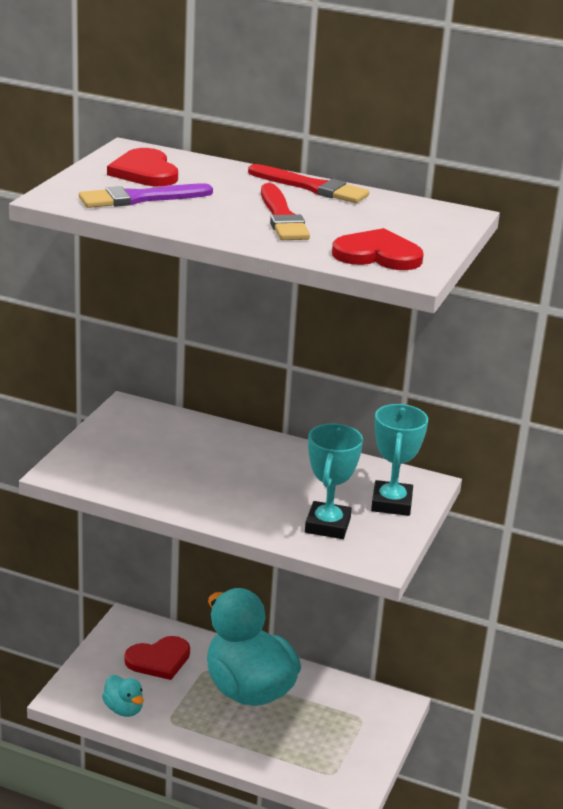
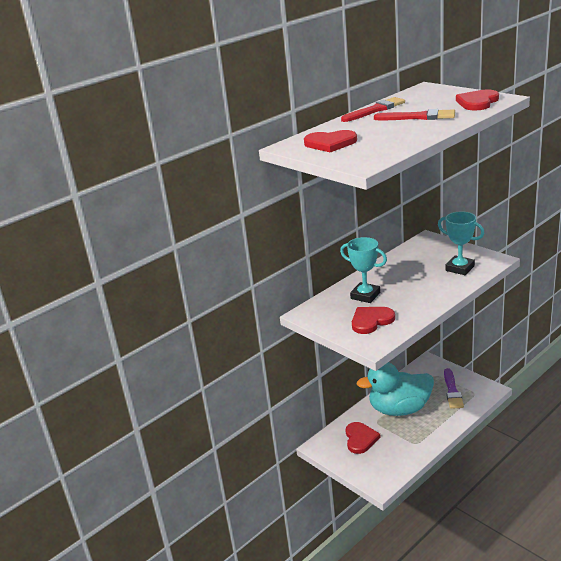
camera: 60 degrees left, 0 degrees up
purple brush [79,184,213,208] -> purple brush moved to [444,368,464,409]
turquoise duck [102,675,144,717] -> none
turquoise trophy [371,404,428,516] -> turquoise trophy moved to [340,237,387,303]
none -> red heart [352,307,395,334]

